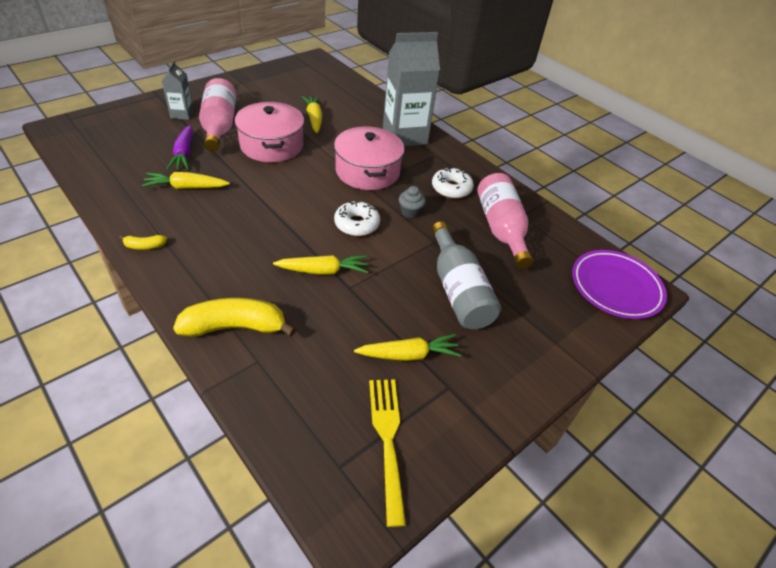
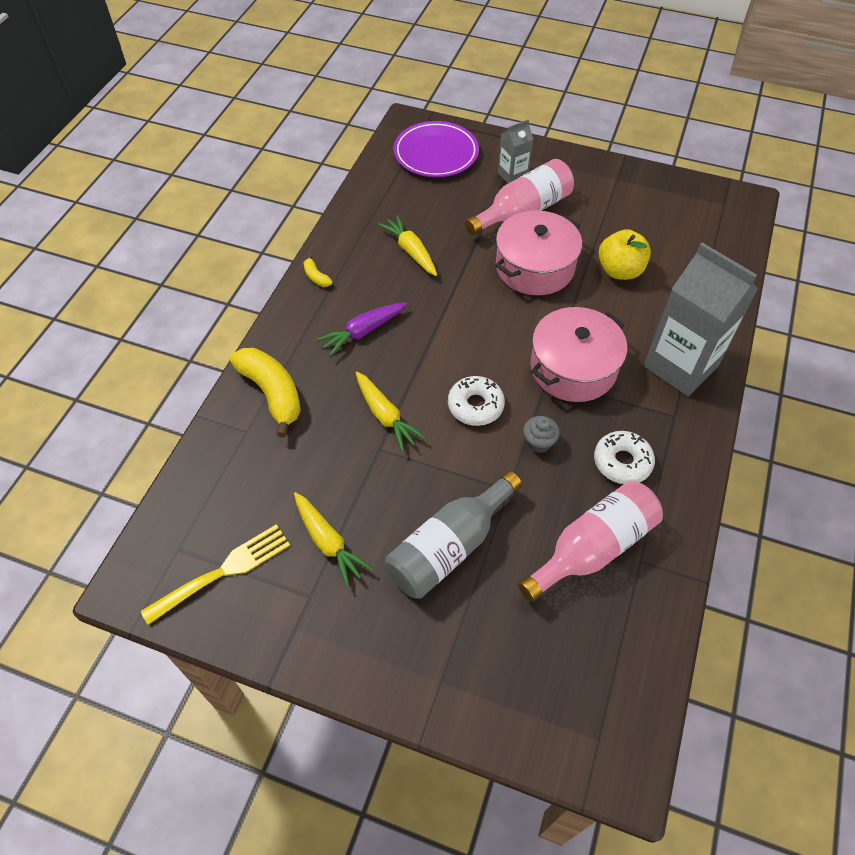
camera: 65 degrees right, 10 degrees up
purple carrot [167,125,193,170] -> purple carrot moved to [317,302,407,356]
yellow carrot [302,96,322,133] -> yellow apple [599,229,651,280]
purple plate [572,250,667,319] -> purple plate moved to [393,121,479,177]

